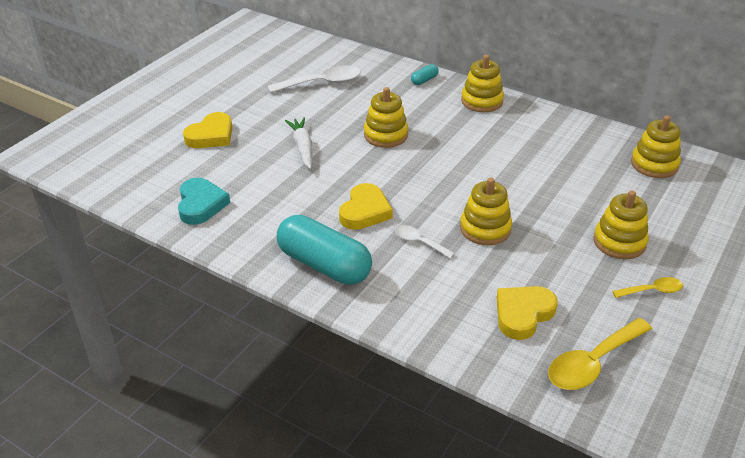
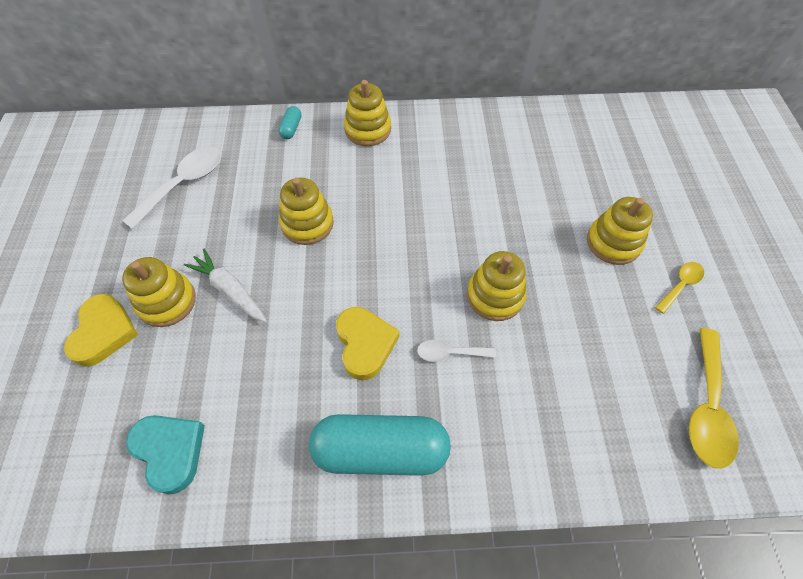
camera: 35 degrees left, 20 degrees up
yellow heart [497,286,557,340] -> none
yellow stacking toy [631,115,681,178] -> yellow stacking toy moved to [122,257,196,327]

